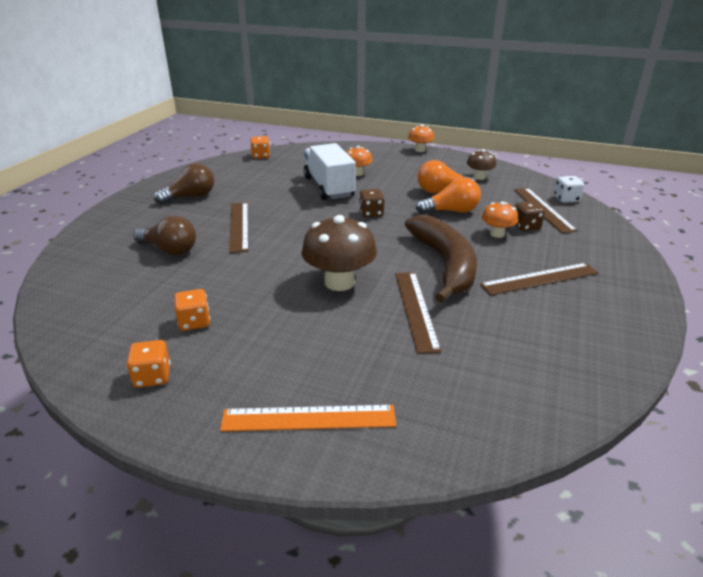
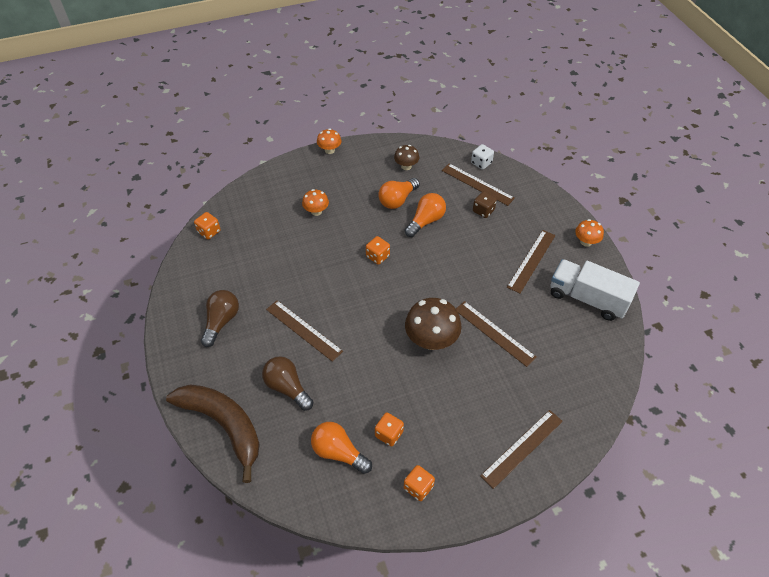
camera: 40 degrees left, 20 degrees up
brown light bulb [133,215,196,255] -> brown light bulb turned 120 degrees counterclockwise [262,356,313,411]
orange ruler [220,405,396,432] -> brown ruler [480,410,563,489]
white truck [304,143,356,200] -> white truck moved to [550,259,640,321]
brown dice [359,189,385,217] -> orange dice [366,236,390,265]
brown banana [405,215,477,303] -> brown banana moved to [166,384,260,483]
orange mushroom [482,201,518,238] -> orange mushroom moved to [575,219,604,247]
none -> orange light bulb [311,422,372,474]

